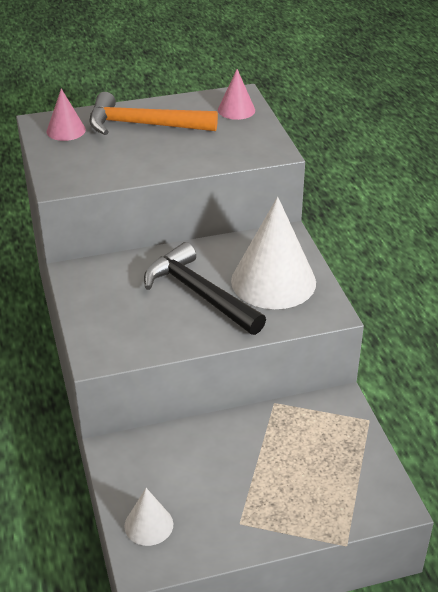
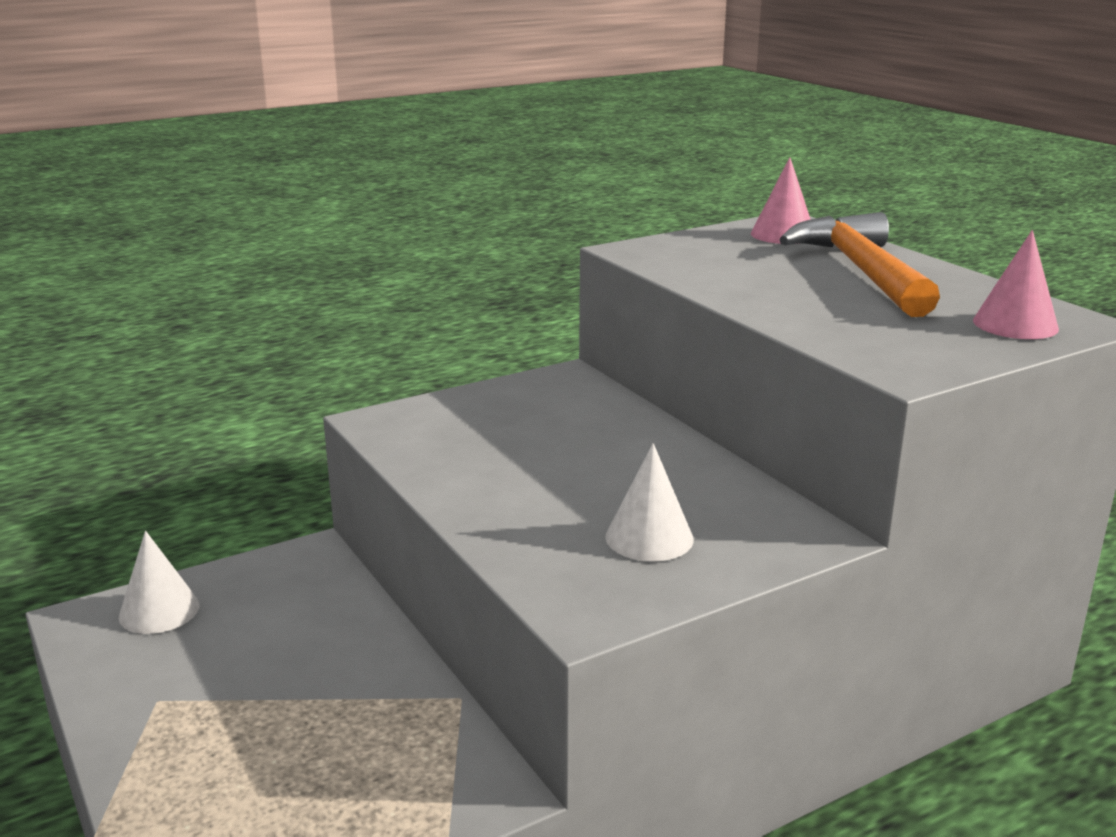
camera: 75 degrees right, 15 degrees down
black hammer [144,242,266,335] -> none
white cone [231,197,316,309] -> white cone [605,443,694,562], size x0.50

